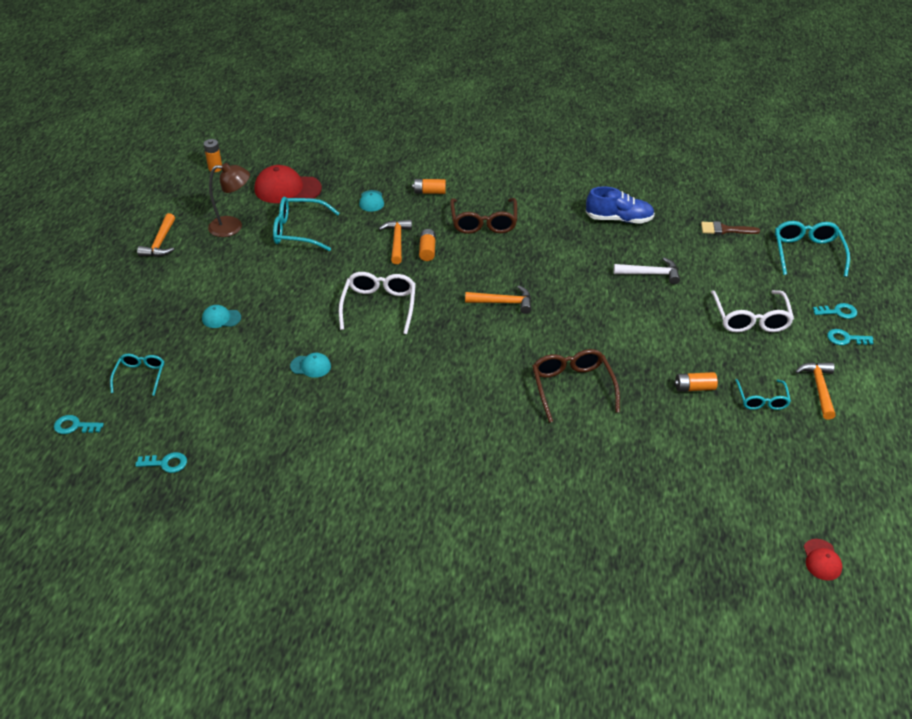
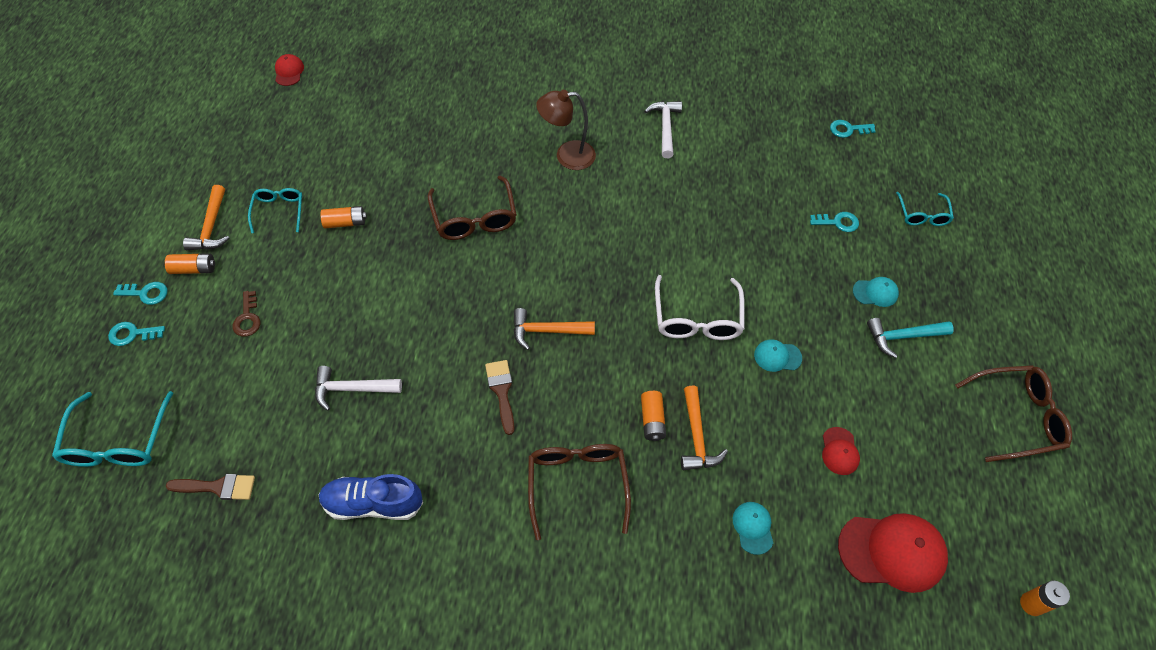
camera: 175 degrees right, 15 degrees up
turquoise key [54,415,104,434] -> turquoise key moved to [810,212,859,232]
orange hammer [137,213,175,257] -> brown glasses [955,365,1072,462]
brown lamp [208,163,250,237] -> brown lamp moved to [536,90,596,170]
turquoise glasses [273,197,340,251] -> red cap [822,427,860,475]
turquoise cap [290,353,331,378] -> turquoise cap moved to [754,339,802,372]
orange battery [412,179,446,194] -> orange battery moved to [165,253,215,274]
white glasses [711,290,794,332] -> brown key [233,291,260,337]
none -> brown brush [485,360,515,435]
none -> white hammer [644,101,682,158]
none -> turquoise hammer [867,318,954,358]

